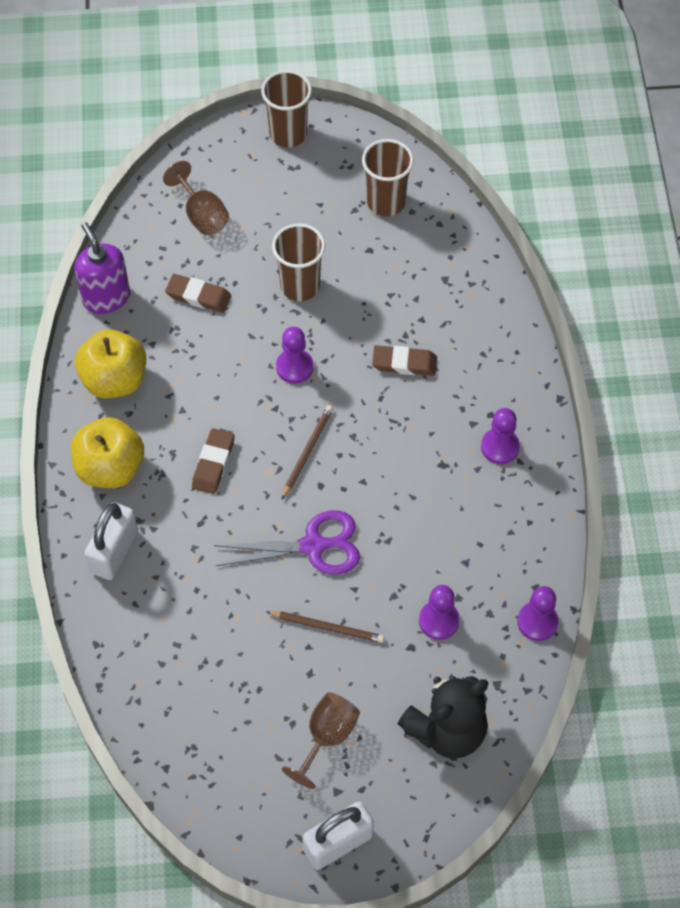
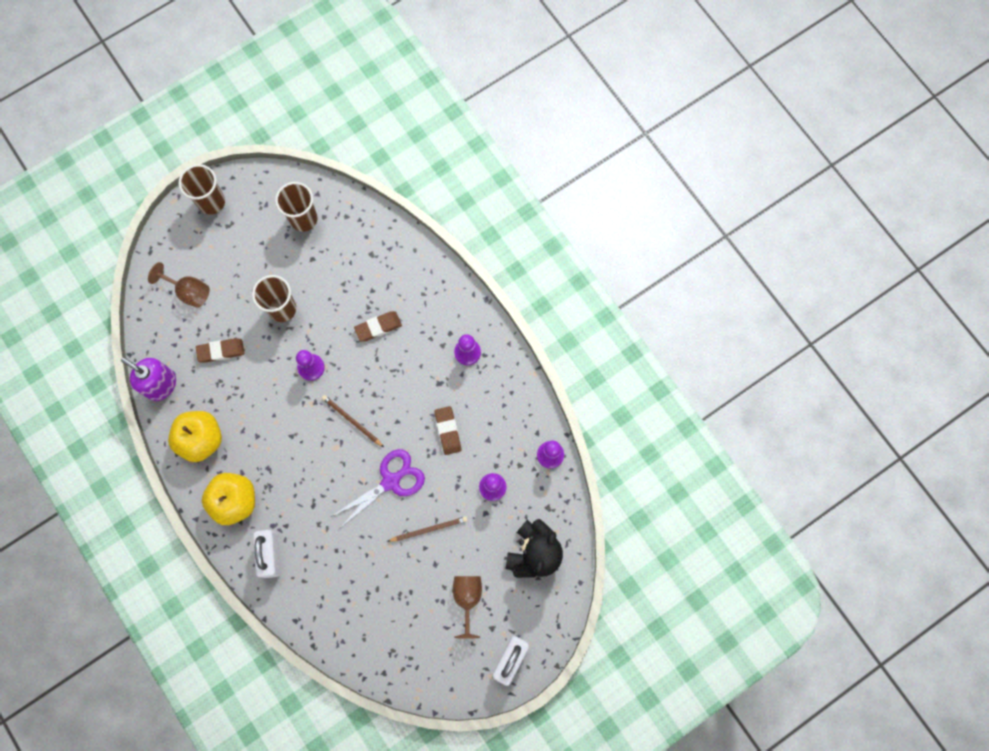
camera: 30 degrees left, 15 degrees up
brown eraser [192,428,234,494] -> brown eraser moved to [434,406,462,455]
brown pencil [282,405,333,499] -> brown pencil turned 45 degrees counterclockwise [322,395,384,447]

